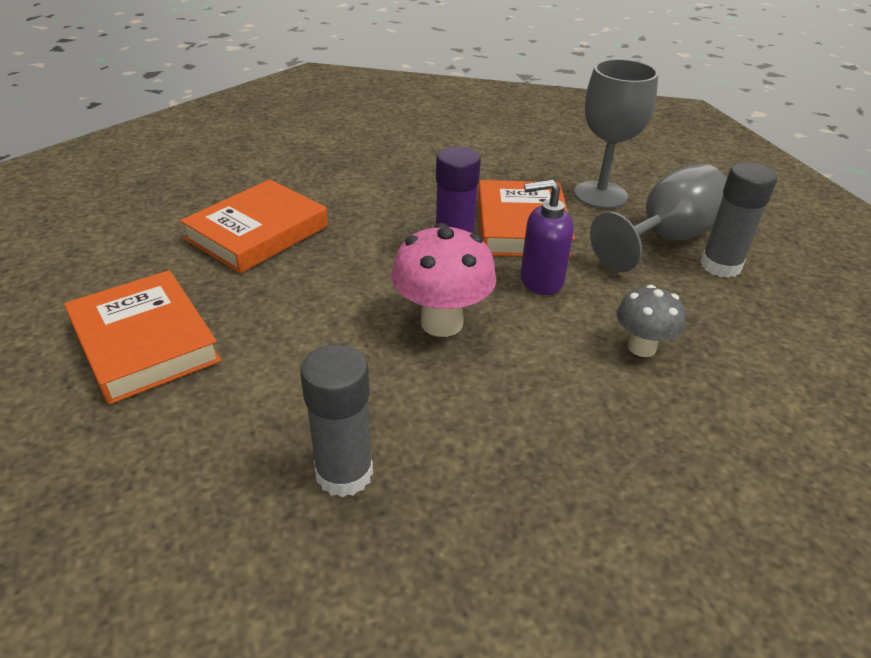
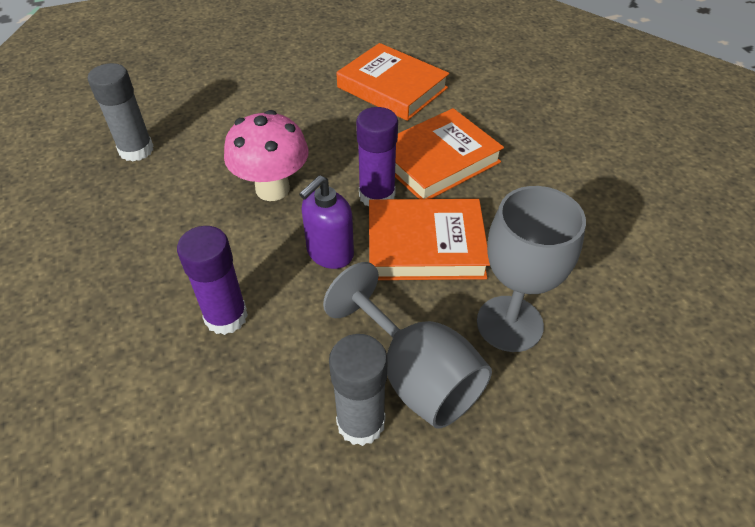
camera: 90 degrees right, 10 degrees up
orange book [64,270,221,405] -> orange book moved to [395,108,504,199]
purple soap dispenser [520,179,574,295] -> purple soap dispenser turned 135 degrees counterclockwise [299,175,354,269]
grey mushroom [617,285,686,357] -> purple glue stick [177,226,248,335]

